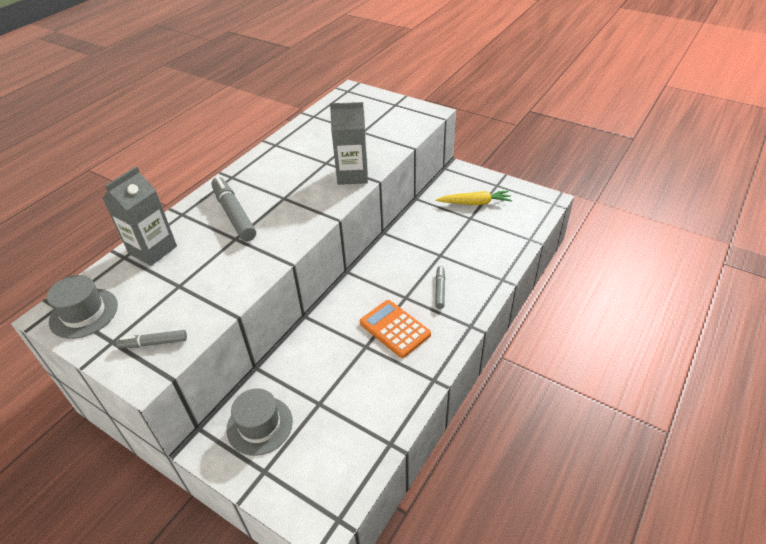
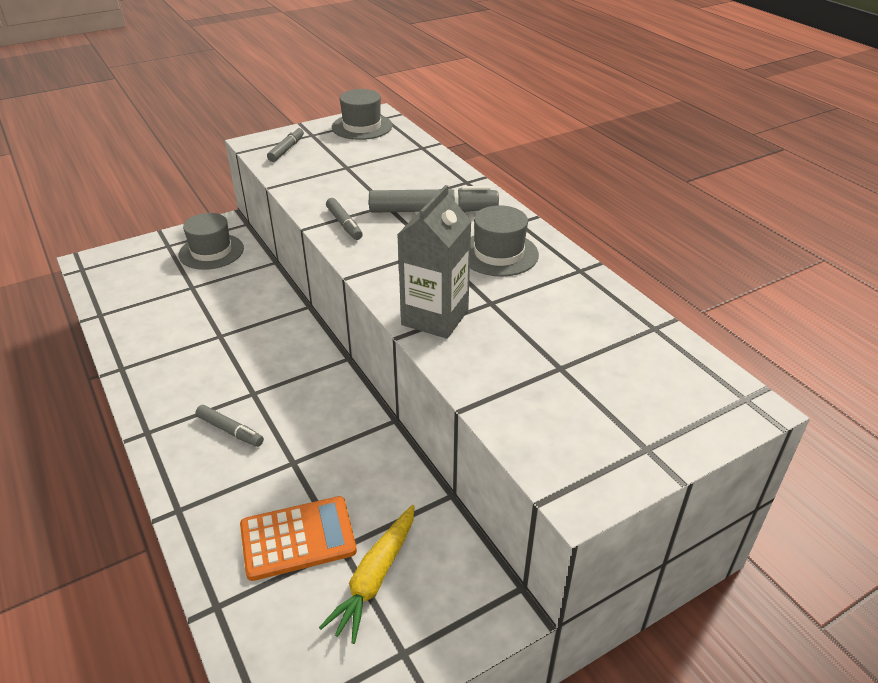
camera: 115 degrees right, 5 degrees down
grey carton [102,166,177,266] -> none
orange calculator [360,300,431,358] -> orange calculator moved to [240,496,357,581]
none -> grey marker [326,198,363,240]
none -> grey hat [470,205,539,276]

